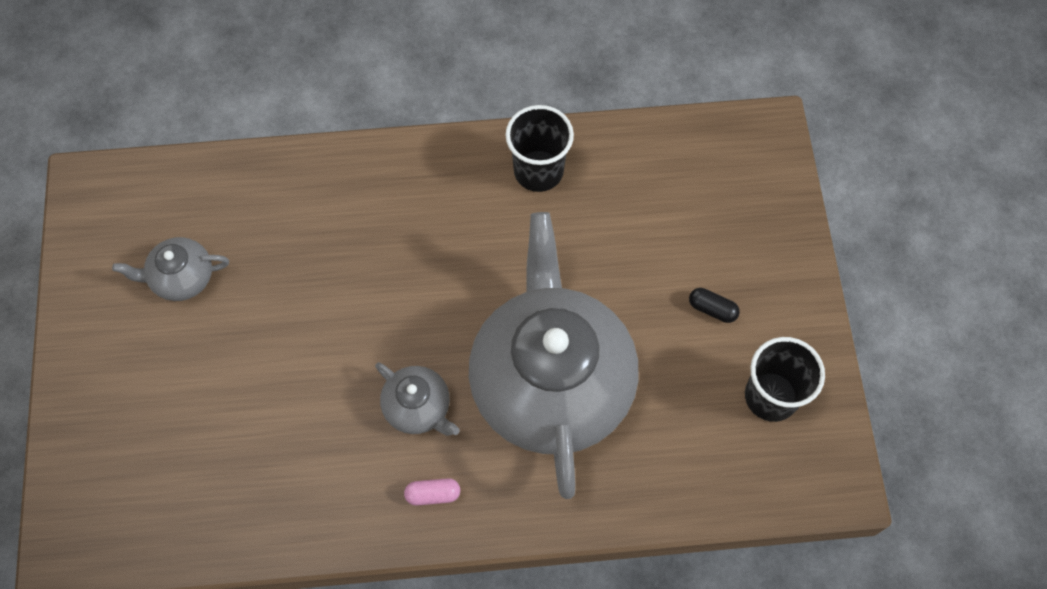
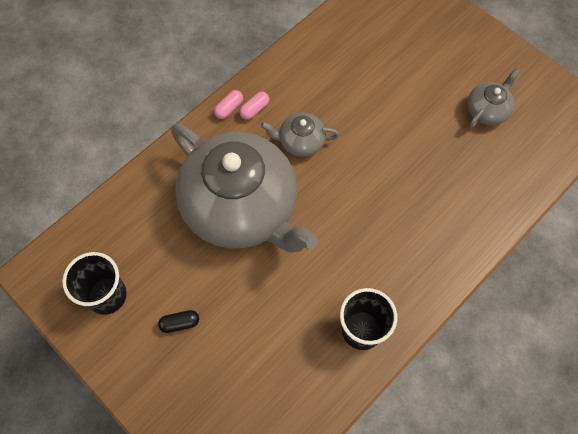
camera: 140 degrees right, 0 degrees up
none -> pink capsule [214,90,243,119]

